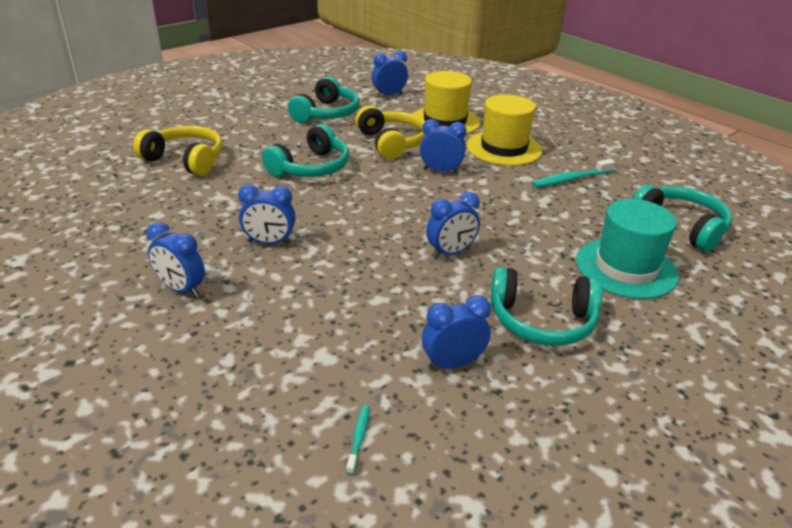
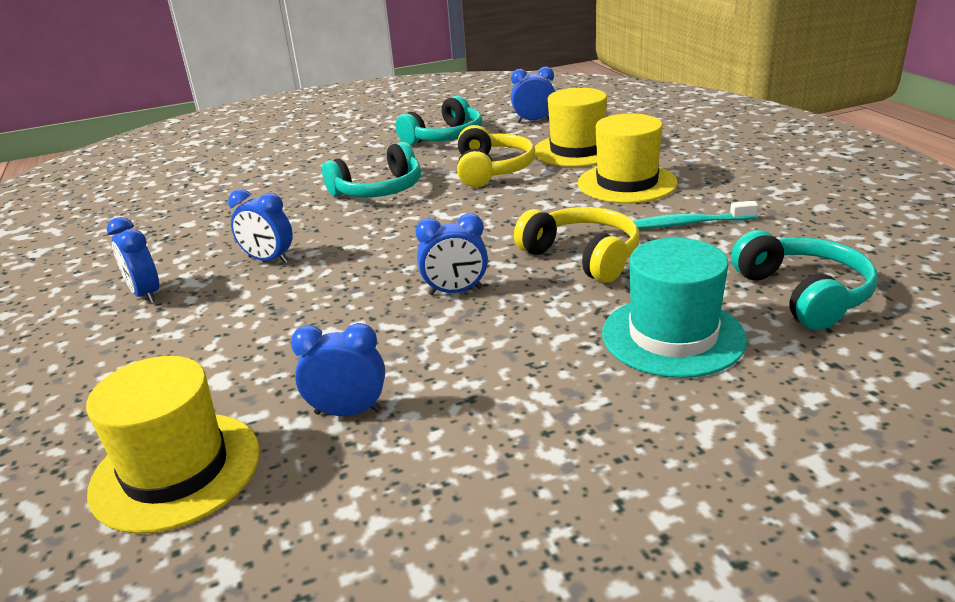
camera: 25 degrees right, 5 degrees down
yellow headphones [133,126,223,176] -> yellow headphones moved to [514,207,639,283]
turquoise toothbrush [346,405,370,475] -> yellow hat [86,356,260,534]
blue clock [420,119,466,173] -> none
turquoise headphones [490,267,603,346] -> none

